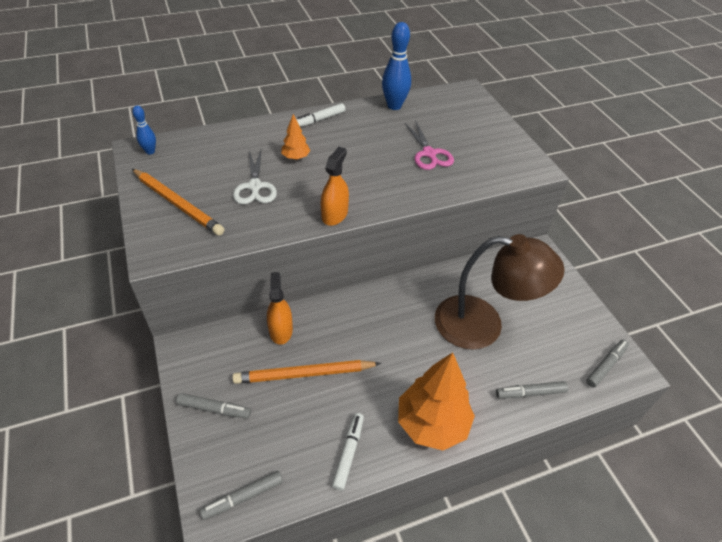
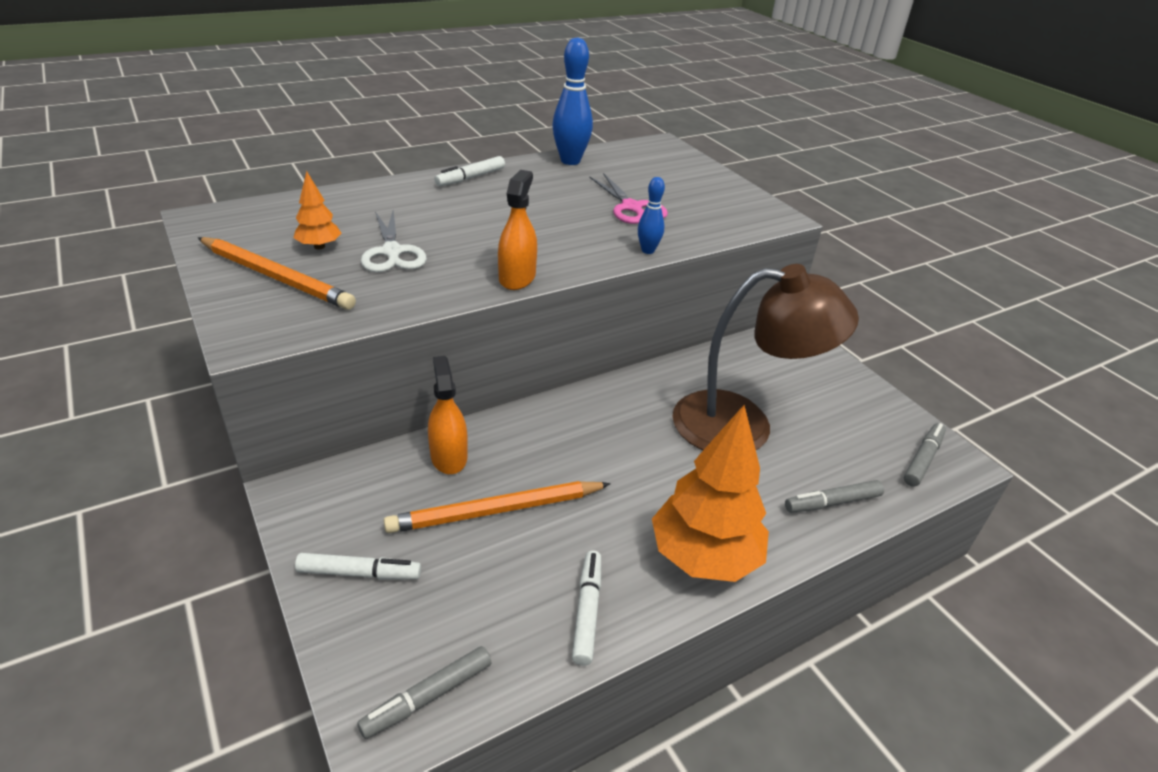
camera: 10 degrees left, 10 degrees down
blue bowling pin [133,106,156,155] -> blue bowling pin moved to [638,177,665,254]
grey marker [176,393,251,419] -> white marker [295,553,421,579]
orange tree [281,114,311,160] -> orange tree moved to [294,171,341,249]

